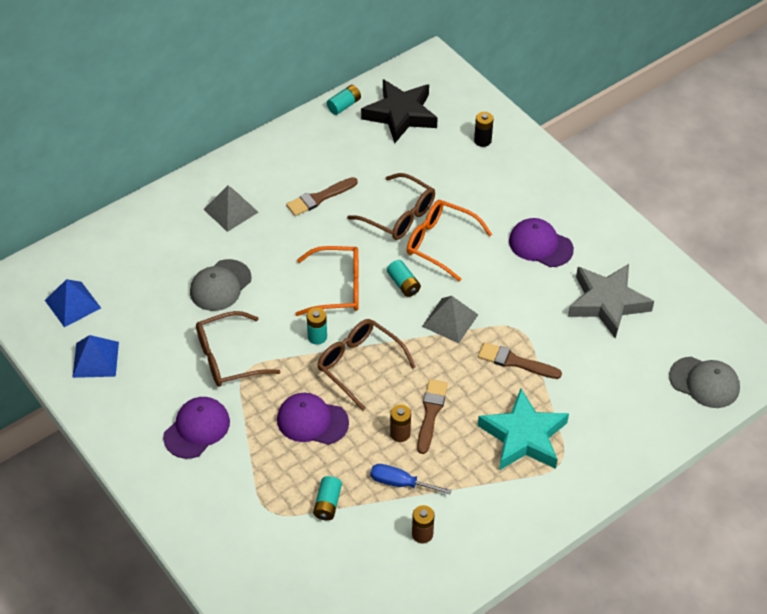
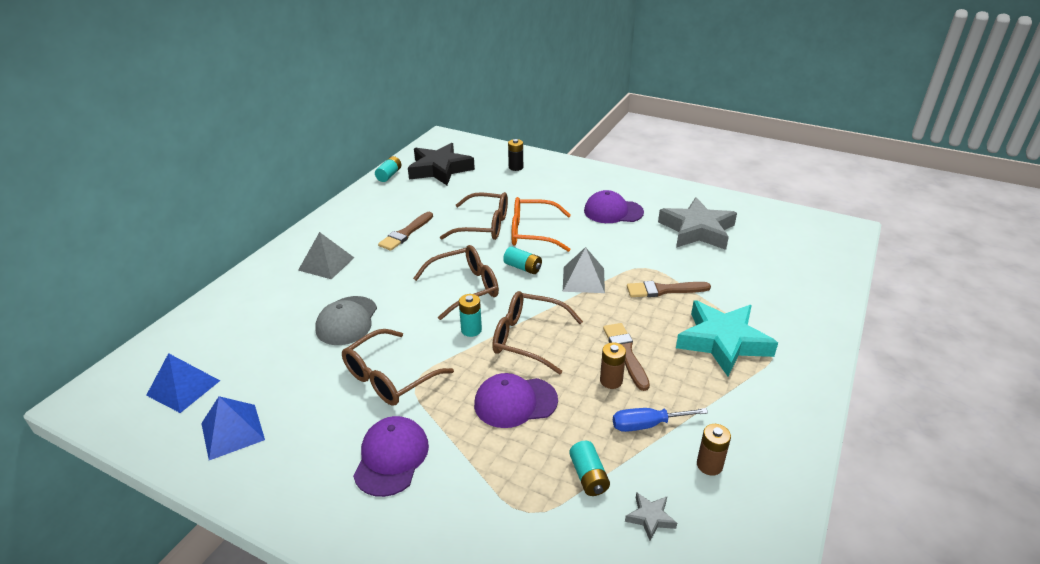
camera: 25 degrees left, 15 degrees down
orange glasses [295,246,359,316] -> brown glasses [413,245,499,320]
grey cap [669,357,740,408] -> none
none -> grey star [625,492,677,541]

